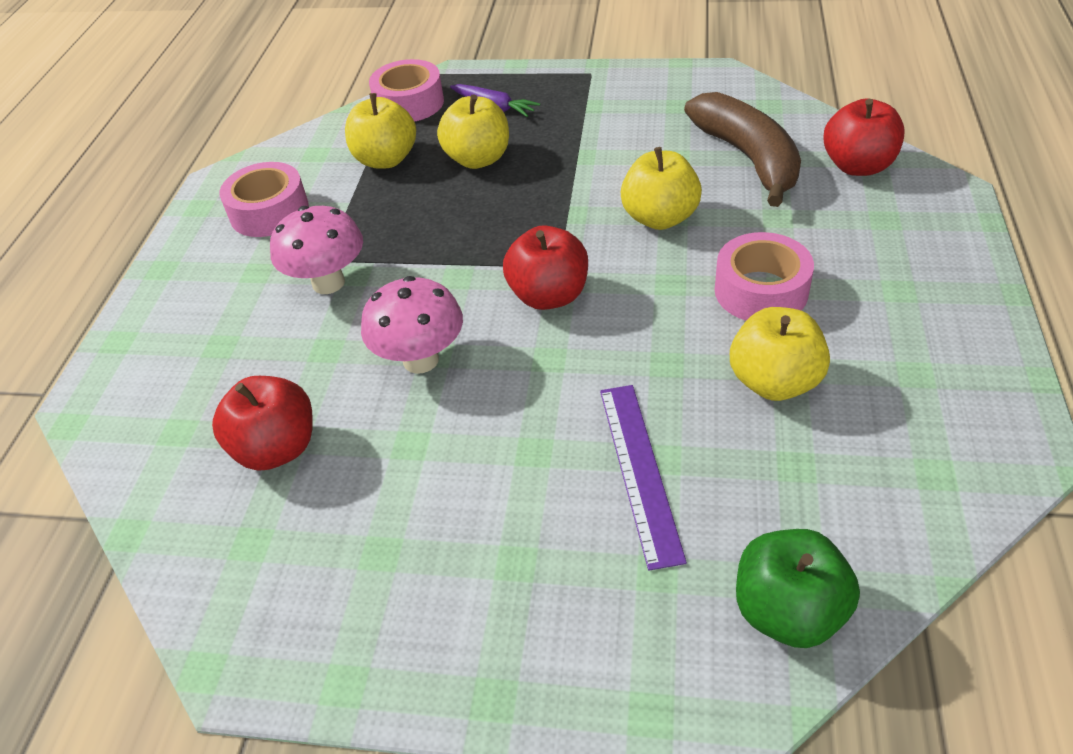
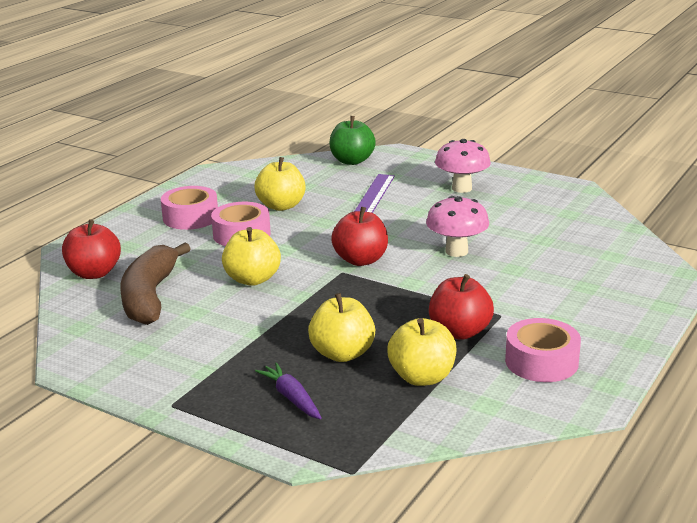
camera: 160 degrees left, 20 degrees down
red apple [212,376,313,471] -> red apple moved to [429,274,494,340]
pink mushroom [270,206,363,294] -> pink mushroom moved to [435,139,491,193]
pink tape [369,59,444,122] -> pink tape moved to [161,186,218,230]

